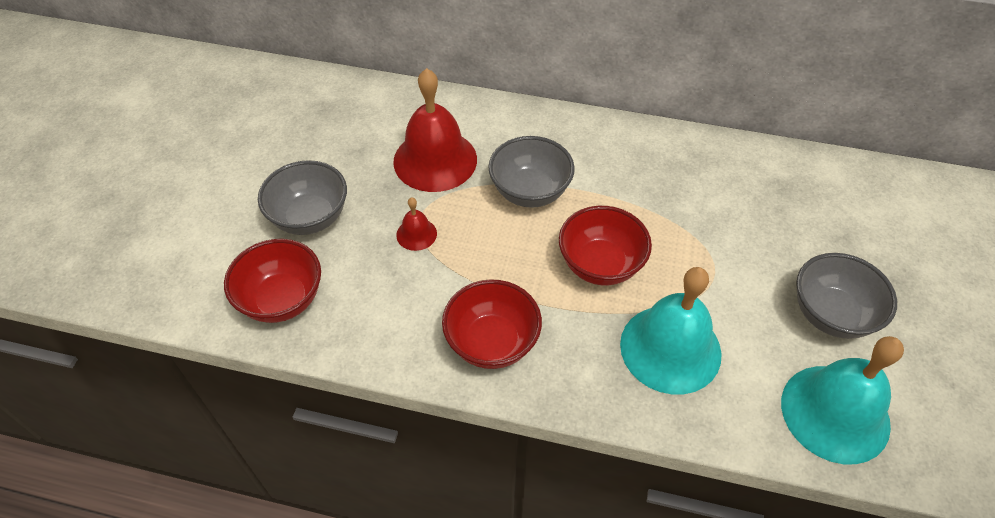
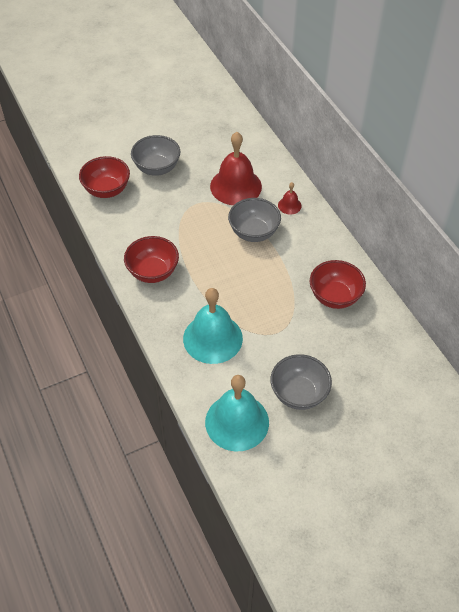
camera: 50 degrees right, 0 degrees up
red bell [396,197,437,251] -> red bell moved to [278,182,302,214]
red bowl [559,206,652,285] -> red bowl moved to [310,260,366,309]

